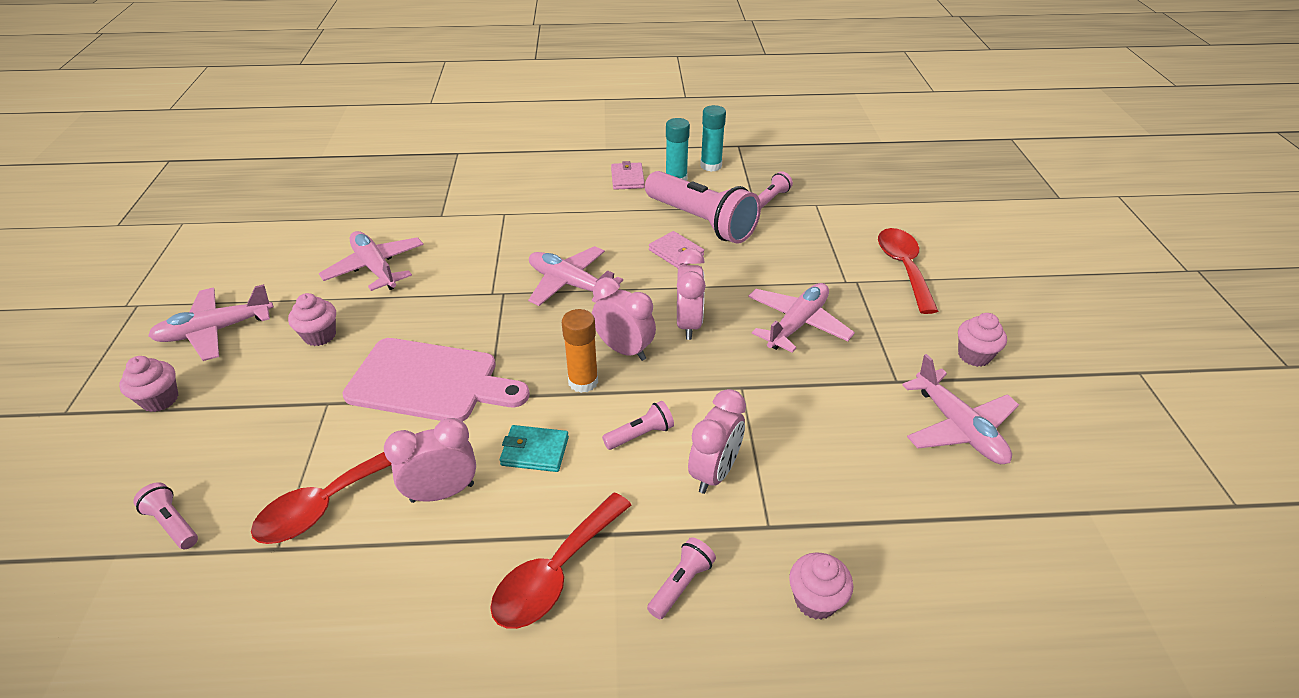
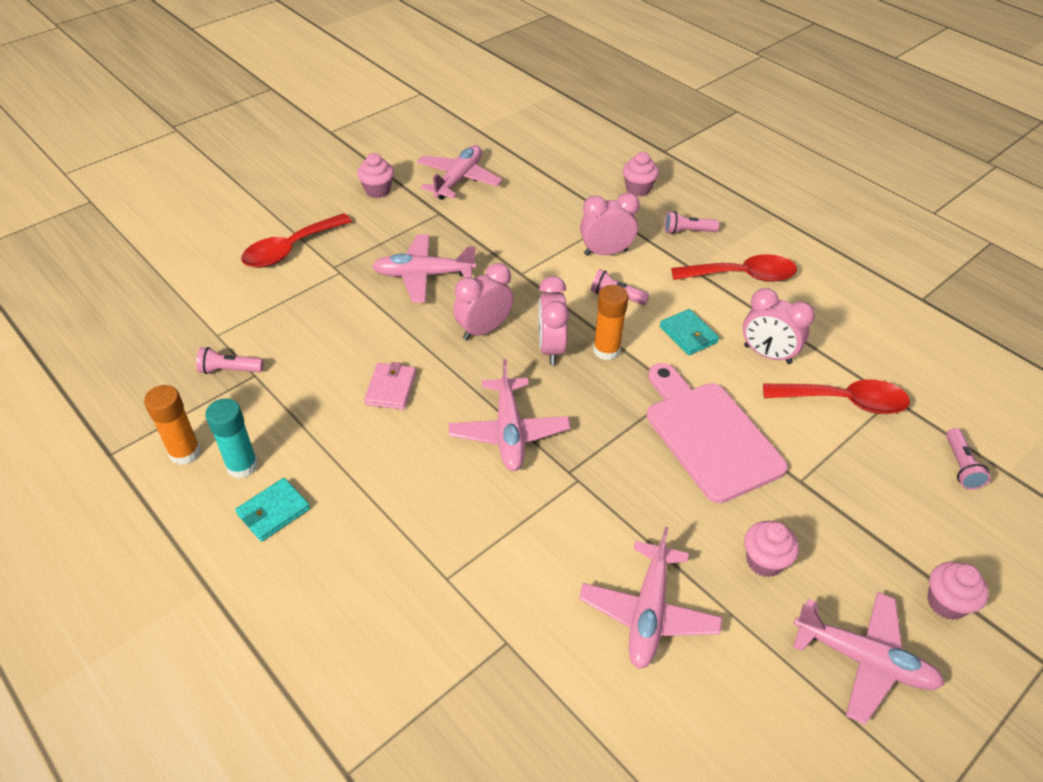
camera: 130 degrees left, 5 degrees up
pink wallet [611,161,645,190] -> turquoise wallet [235,478,310,542]
pink flashlight [645,171,761,244] -> none
turquoise glue stick [700,105,726,172] -> orange glue stick [144,385,201,465]

